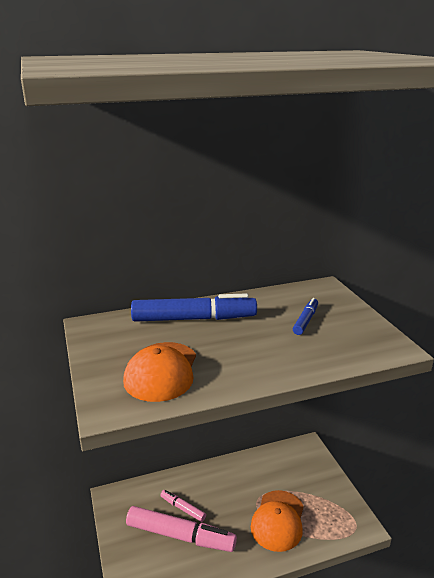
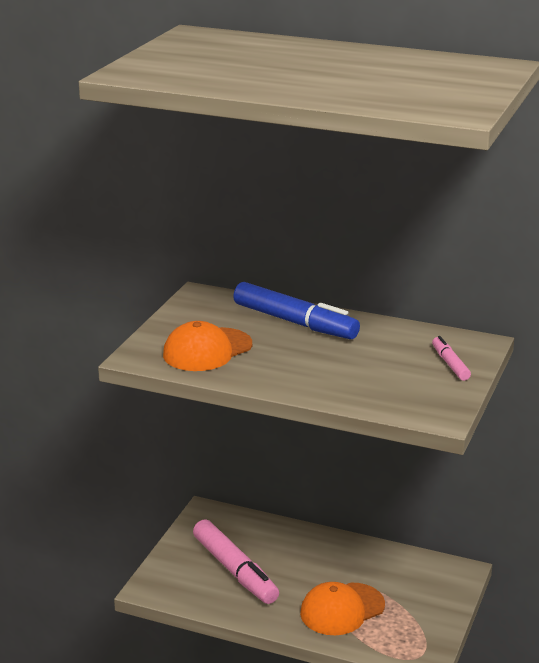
camera: 40 degrees right, 0 degrees up
pink marker [160,490,206,522] -> pink marker moved to [432,336,471,381]
blue marker [293,298,318,335] -> none

